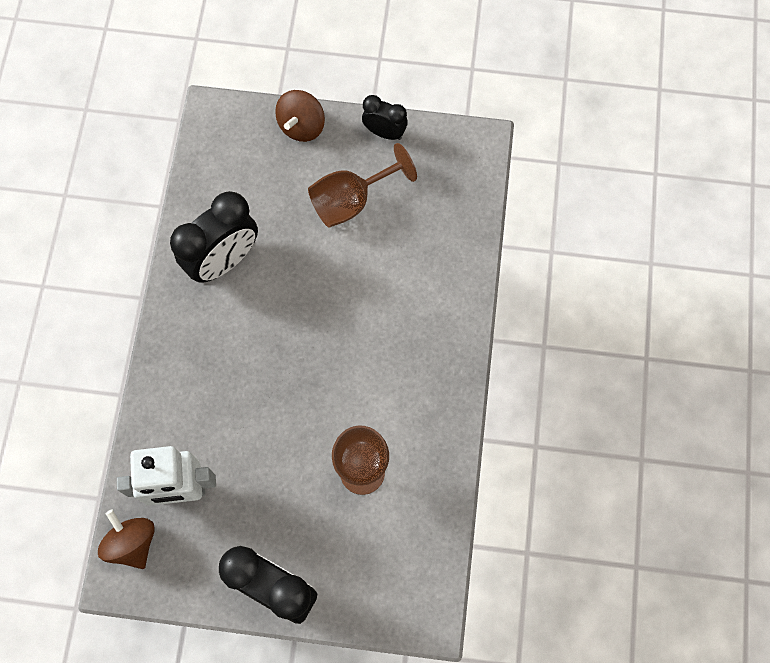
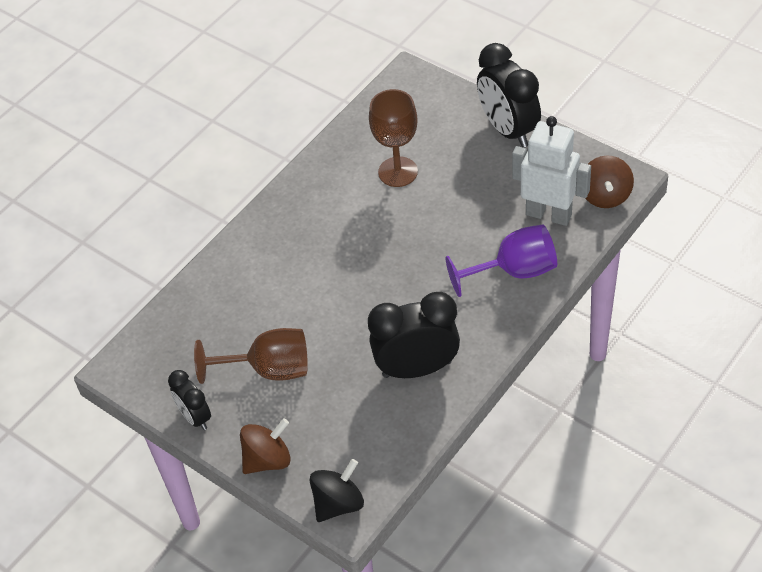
camera: 145 degrees left, 20 degrees down
none -> black spinning top [310,459,364,522]
none -> purple goblet [445,224,557,297]

